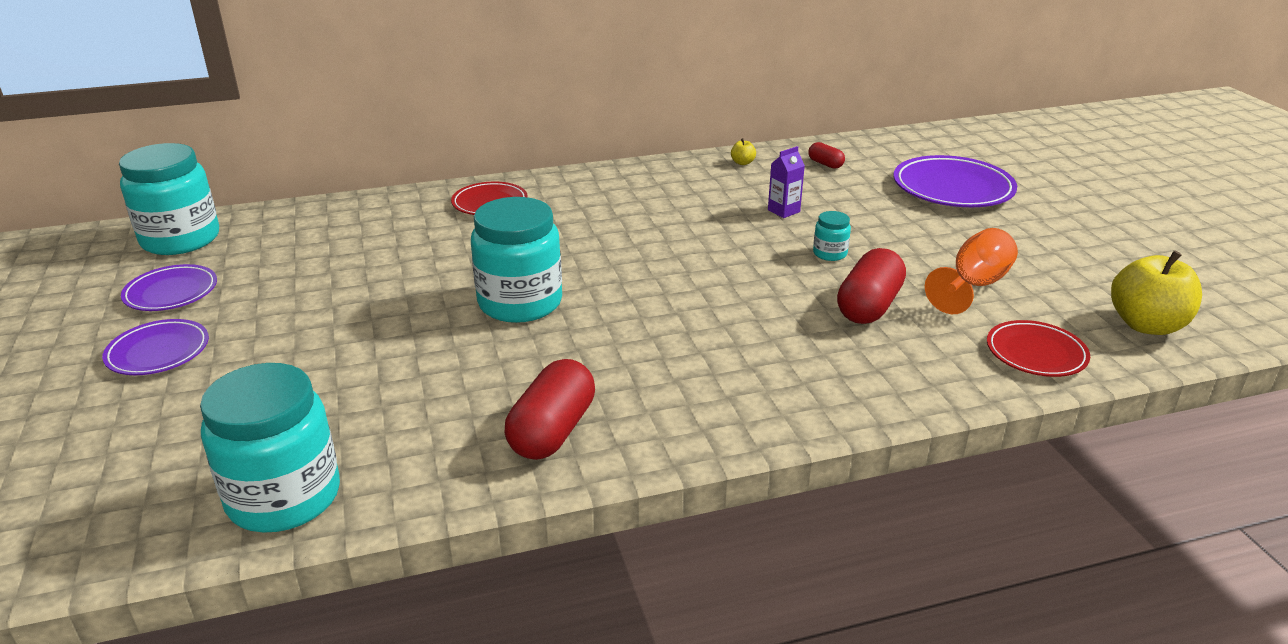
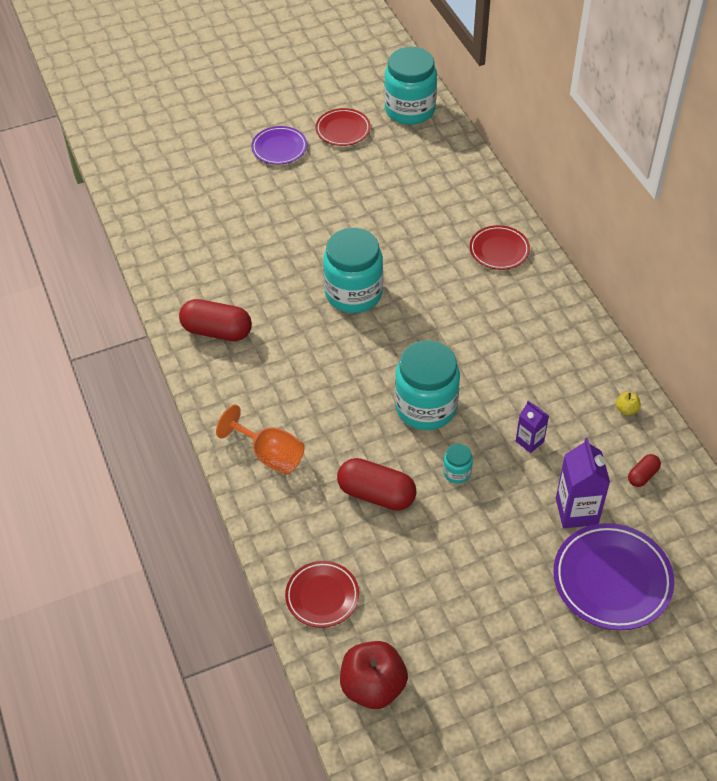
camera: 85 degrees right, 20 degrees up
purple plate [121,264,217,311] -> red plate [316,108,371,146]
turquoise jar [200,363,340,532] -> turquoise jar moved to [395,340,460,430]
orange goblet [925,228,1018,314] -> orange goblet moved to [216,404,305,475]
yellow apple [1111,250,1202,335] -> red apple [340,641,408,709]
none -> purple carton [556,438,610,528]

